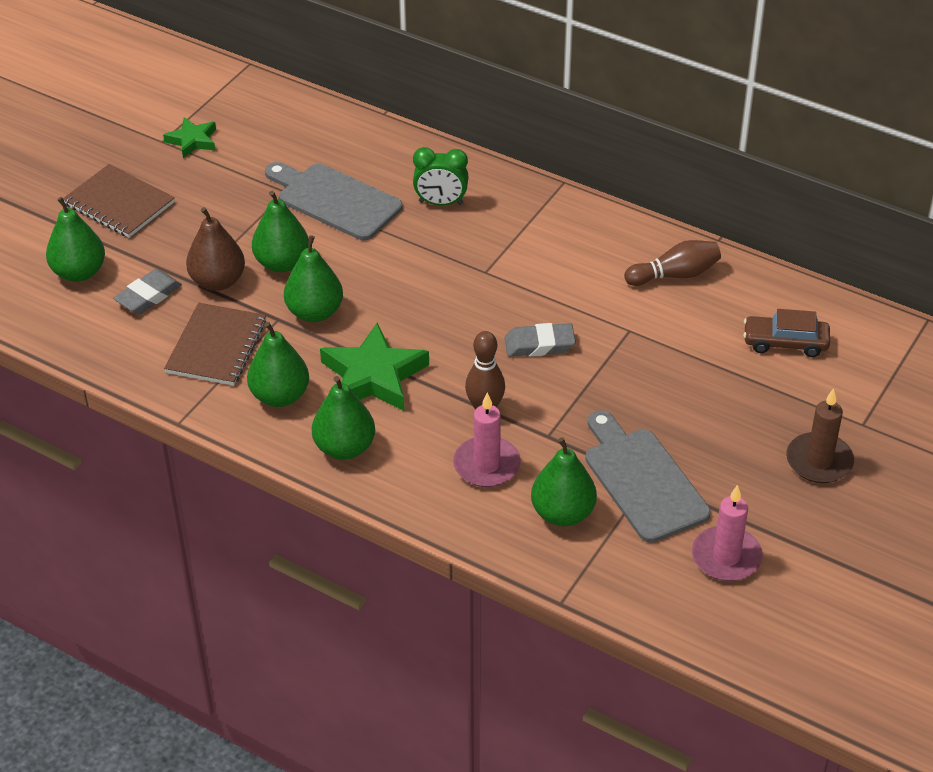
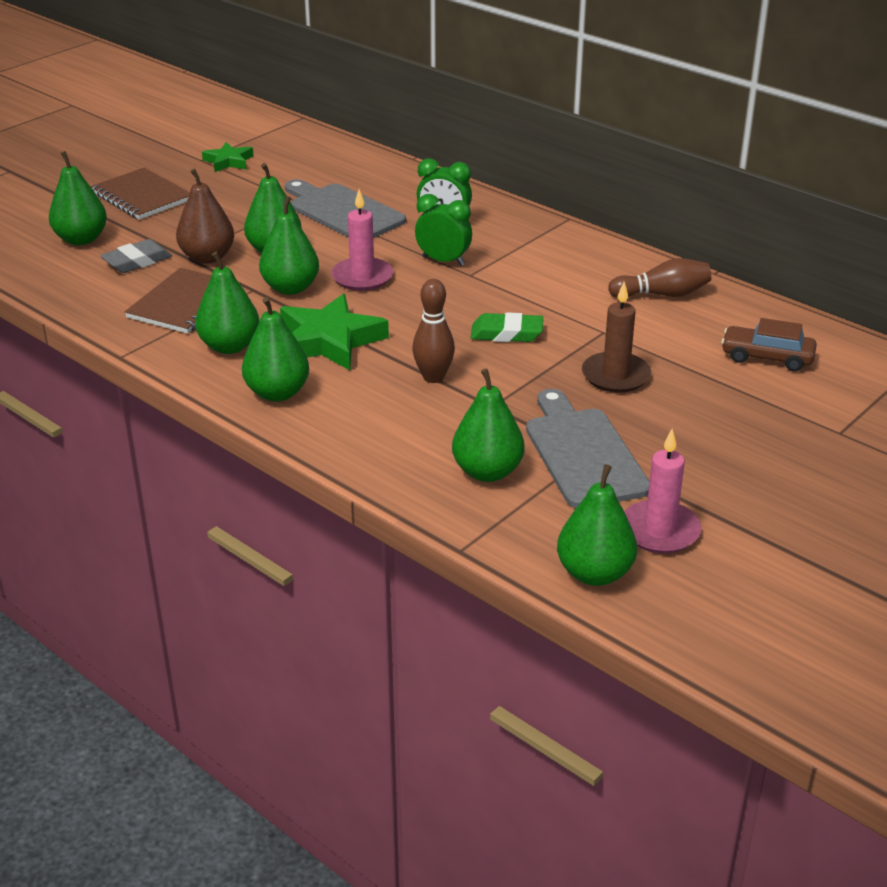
camera: 10 degrees right, 10 degrees down
pink candle [453,393,521,487] -> pink candle moved to [331,190,393,291]
grey eraser [505,323,576,357] -> green eraser [471,312,543,342]
brown candle [786,388,854,483] -> brown candle moved to [582,282,651,393]
none -> green clock [415,194,472,266]
none -> green pear [557,464,637,586]

